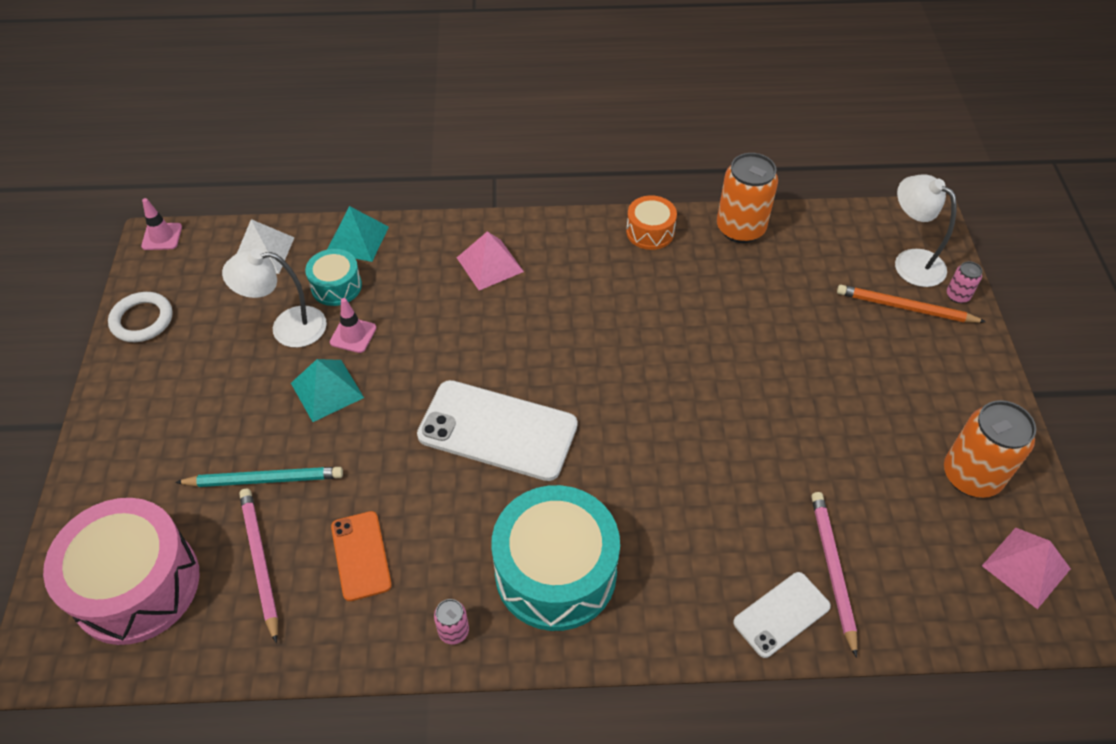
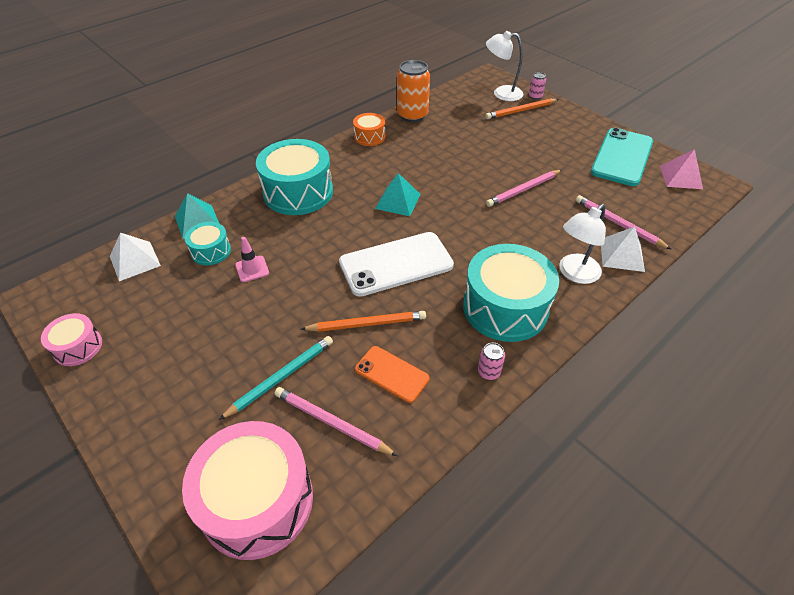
camera: 40 degrees left, 5 degrees down
white ring [108,292,173,342] -> pink drum [41,313,102,366]
pink traffic cone [141,198,182,250] -> none
white lamp [222,249,327,348] -> white lamp moved to [559,204,606,284]
turquoise pyramid [291,359,364,422] -> turquoise pyramid moved to [375,173,421,216]
pink pyramid [457,231,524,290] -> turquoise drum [256,139,333,215]
white phone [733,572,831,658] -> white pyramid [601,227,645,272]
orange can [944,400,1036,498] -> turquoise phone [591,128,653,186]
none -> orange pencil [301,311,426,332]
none -> pink pencil [486,170,562,207]

